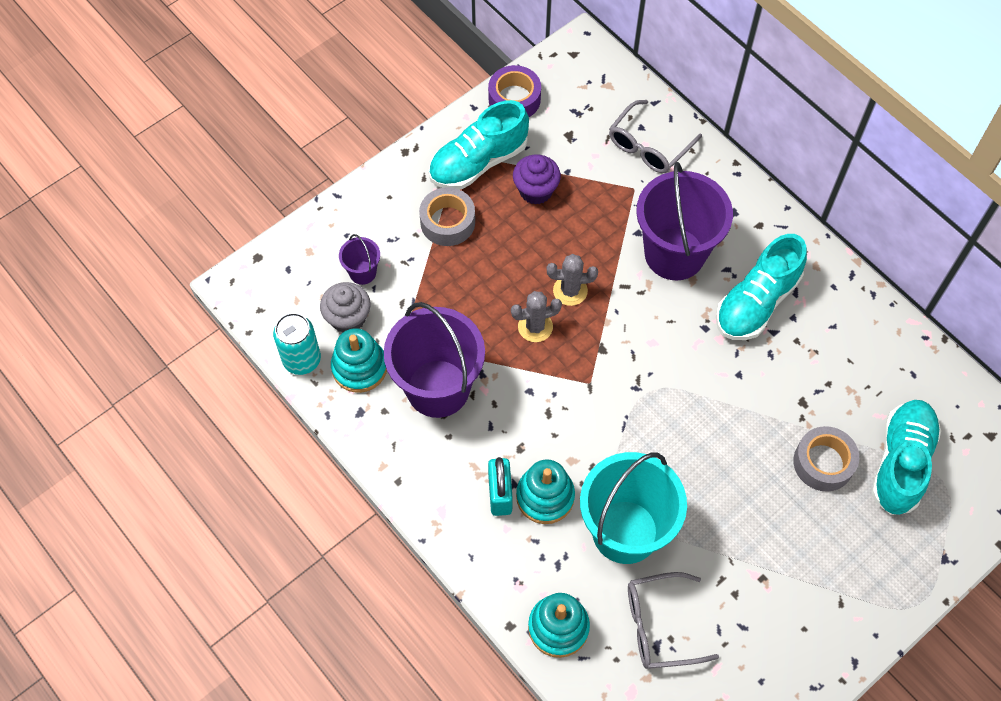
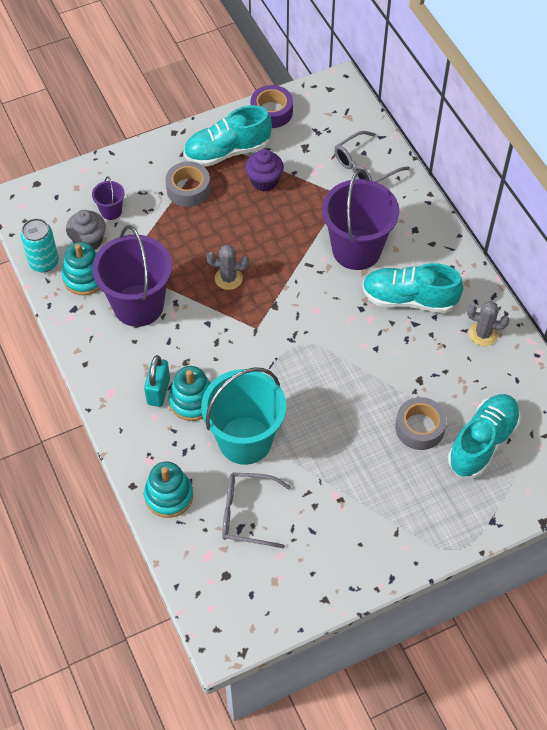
camera: 15 degrees right, 5 degrees down
grey cactus [547,254,598,306] -> grey cactus moved to [467,301,510,346]
turquoise shoe [716,234,807,340] -> turquoise shoe turned 45 degrees clockwise [362,263,463,313]

